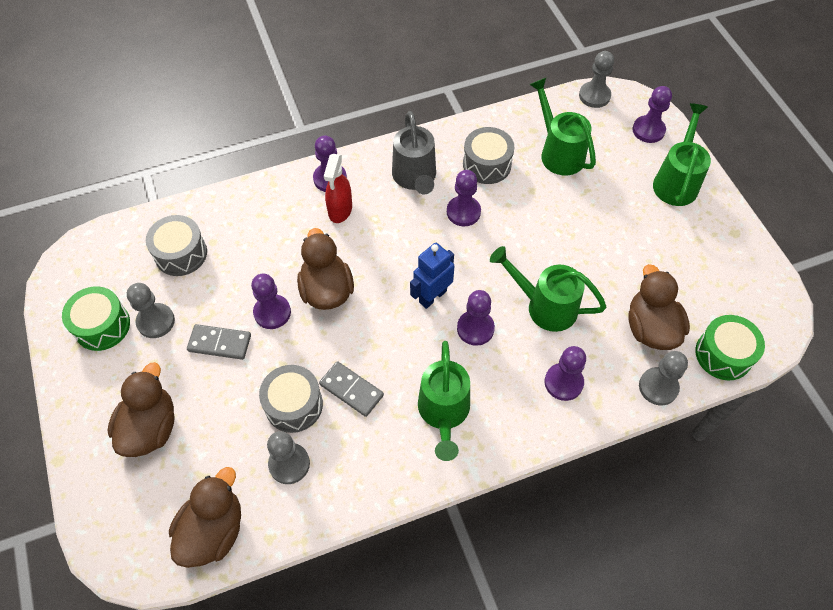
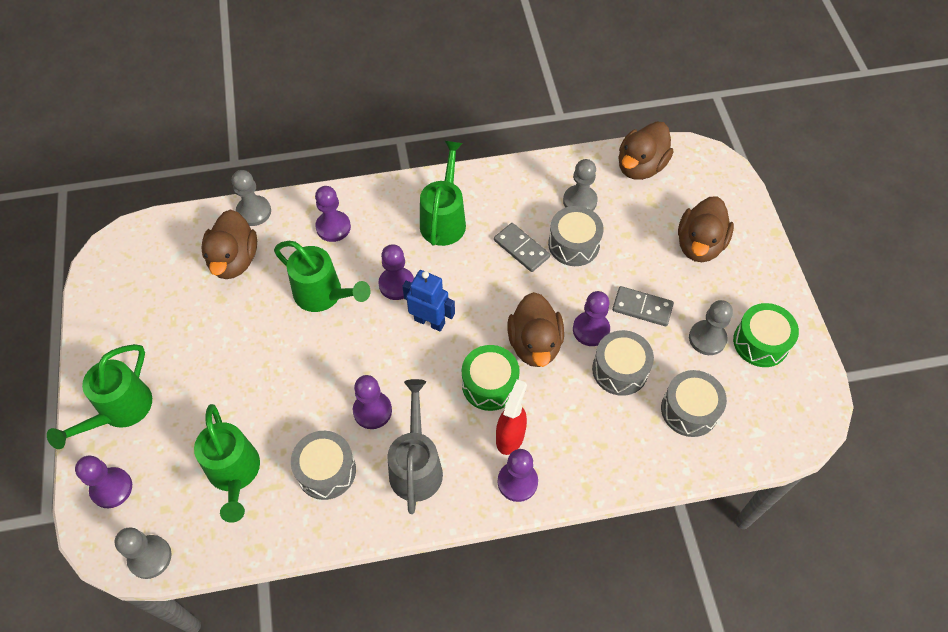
camera: 170 degrees left, 0 degrees up
blue robot [410,243,454,309] -> blue robot turned 120 degrees counterclockwise [402,270,455,331]
green drum [695,315,765,380] -> green drum moved to [462,345,520,411]
none -> grey drum [592,330,654,396]

